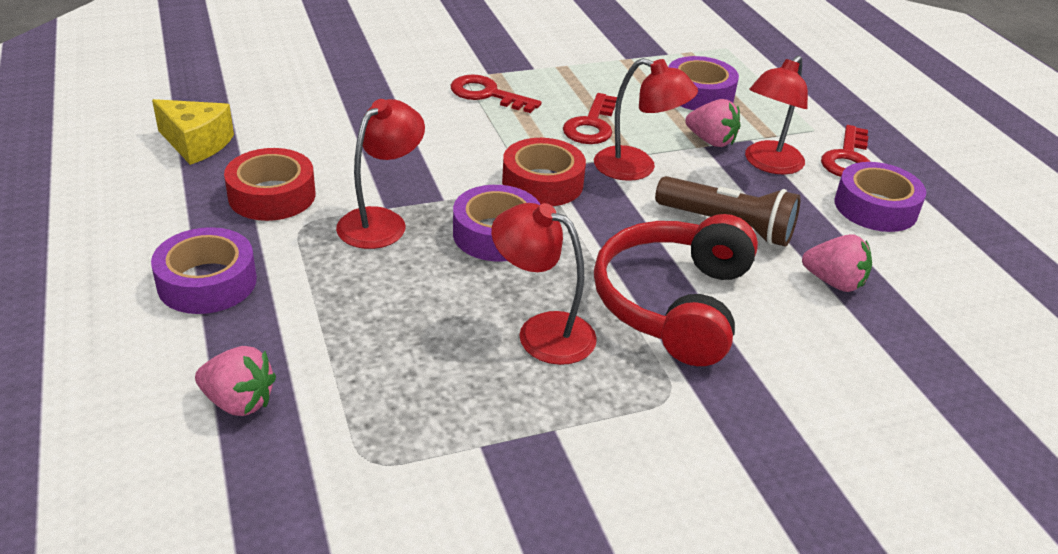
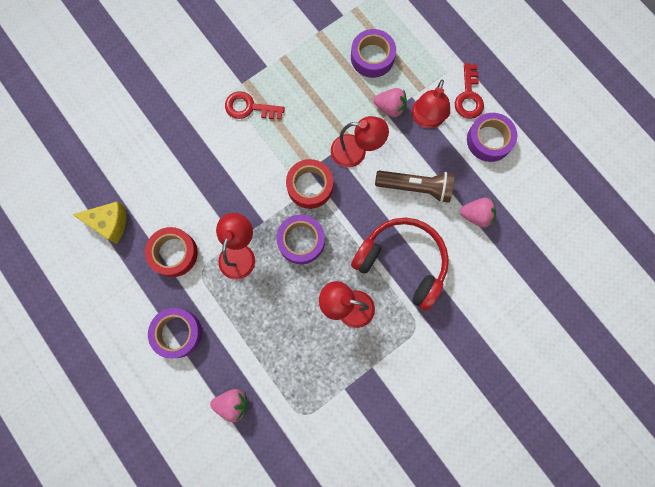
camera: 15 degrees left, 40 degrees up
red key [563,93,617,144] -> none
red headphones [594,214,758,366] -> red headphones turned 120 degrees clockwise [351,218,449,311]

